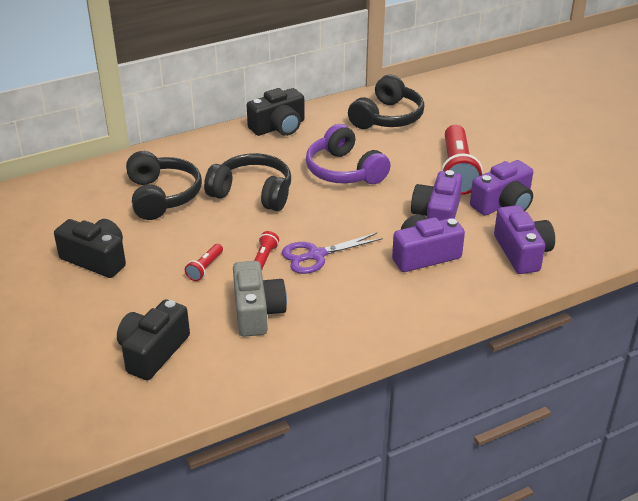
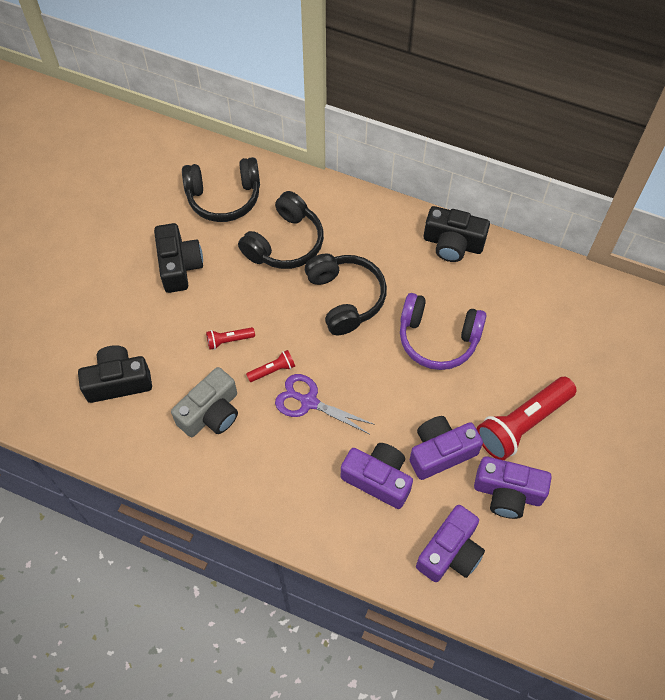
camera: 50 degrees right, 25 degrees up
purple headphones [306,124,391,184] -> purple headphones turned 90 degrees counterclockwise [400,293,486,370]
black headphones [348,75,424,129] -> black headphones moved to [182,157,260,222]

